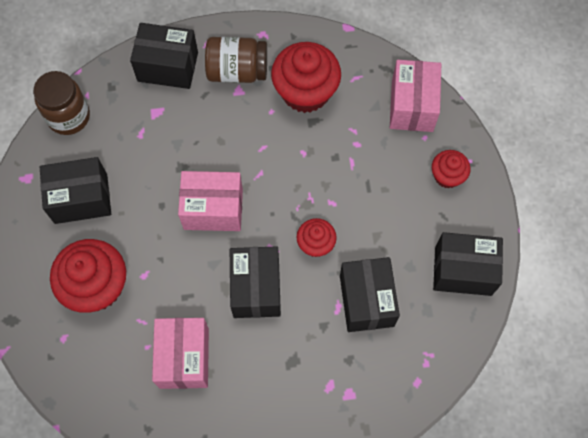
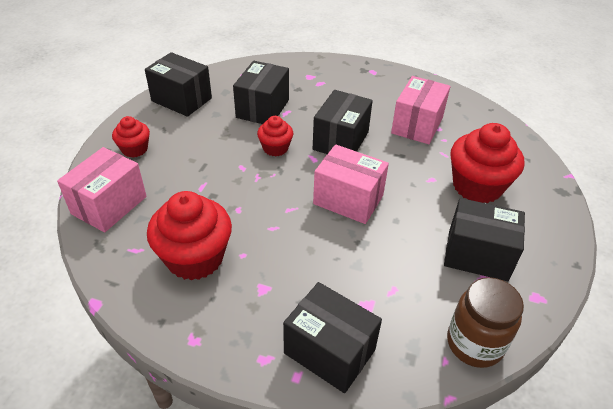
camera: 155 degrees left, 25 degrees down
brown jar [205,37,267,83] -> none

